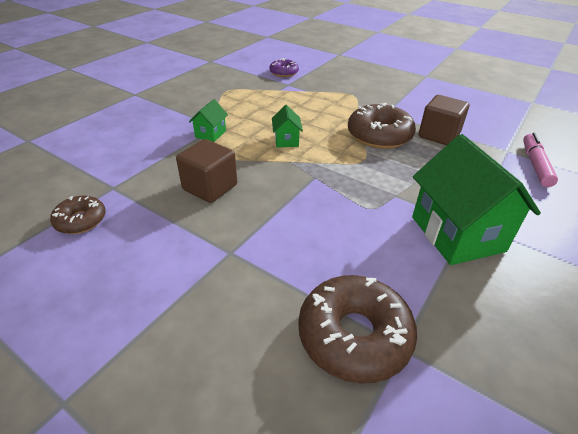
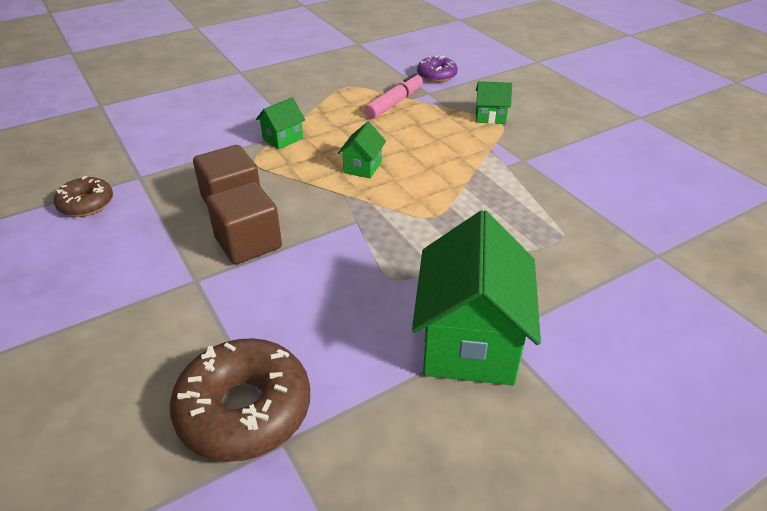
camera: 25 degrees right, 0 degrees up
brown donut [348,103,416,149] -> none
brown cube [418,95,470,145] -> brown cube moved to [206,181,282,265]
pink marker [523,133,558,187] -> pink marker moved to [364,73,423,119]
none -> green house [476,81,512,124]

